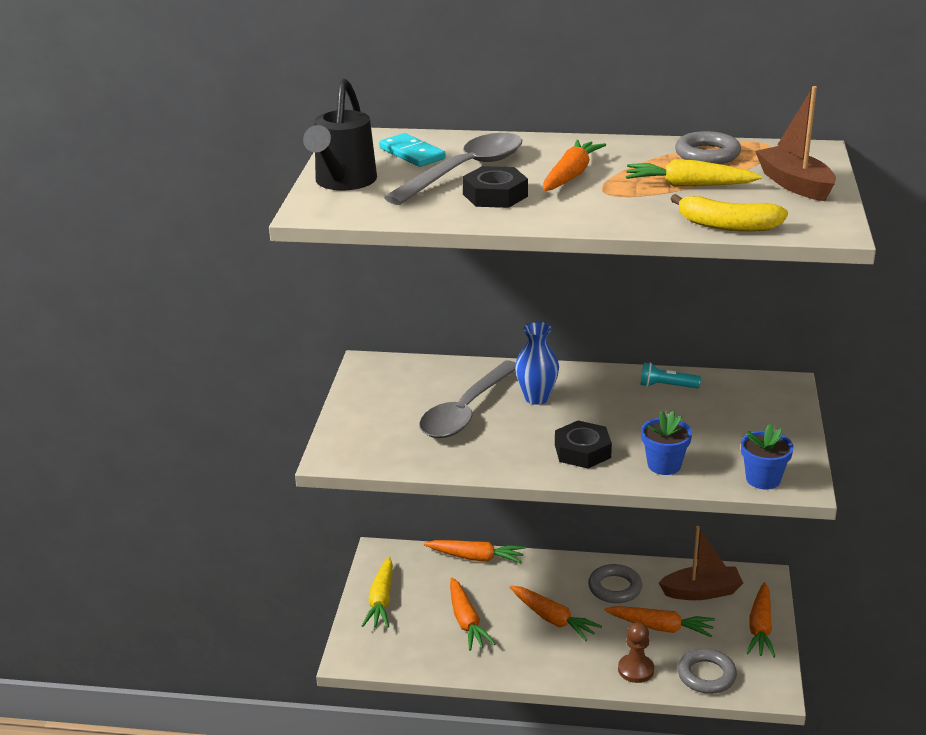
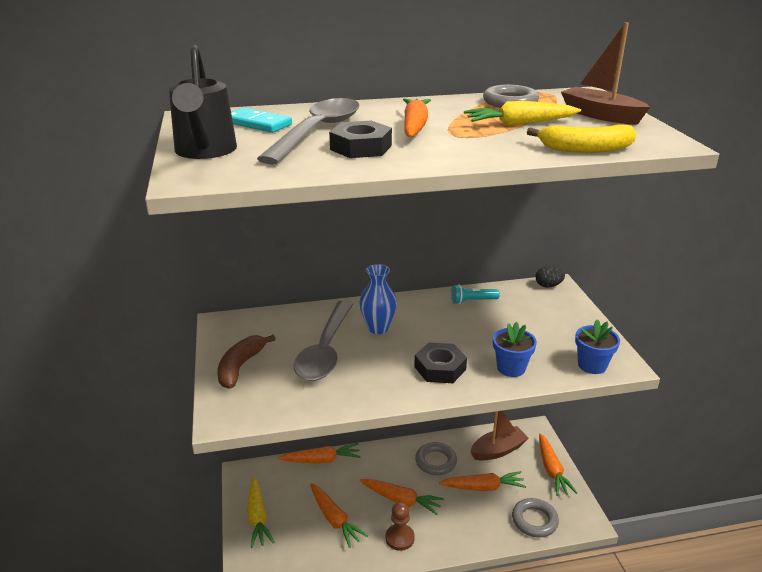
camera: 20 degrees left, 0 degrees up
brown pawn [618,622,654,683] -> brown pawn moved to [385,502,415,551]
none -> brown banana [218,334,275,389]
none -> black egg [536,266,565,288]

